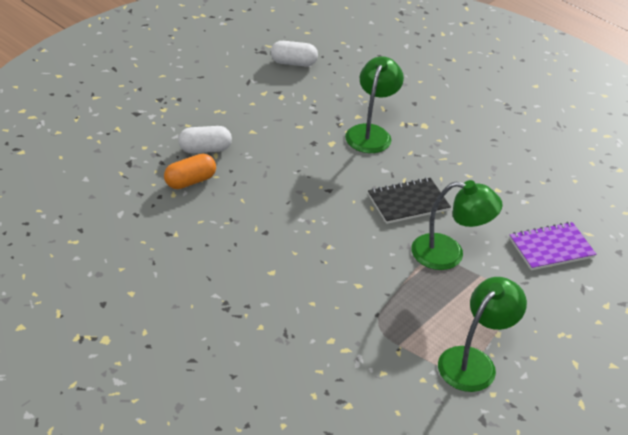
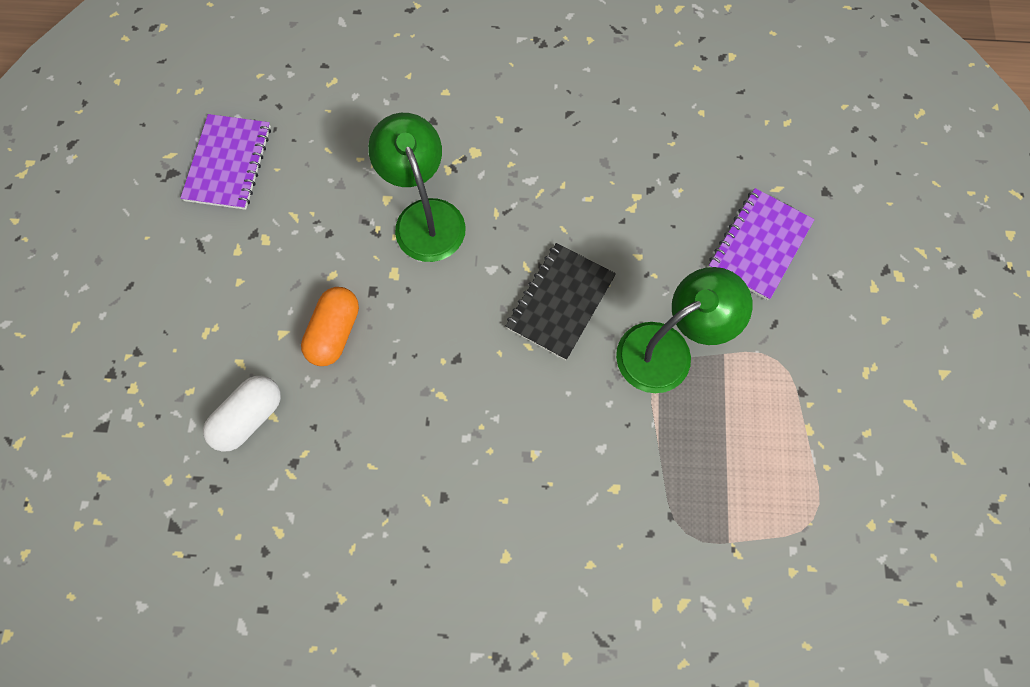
camera: 35 degrees left, 30 degrees up
orange capsule [164,154,216,189] -> orange capsule moved to [301,287,359,366]
white capsule [271,41,318,66] -> purple notebook [180,114,271,210]
green lamp [438,277,527,392] -> none

